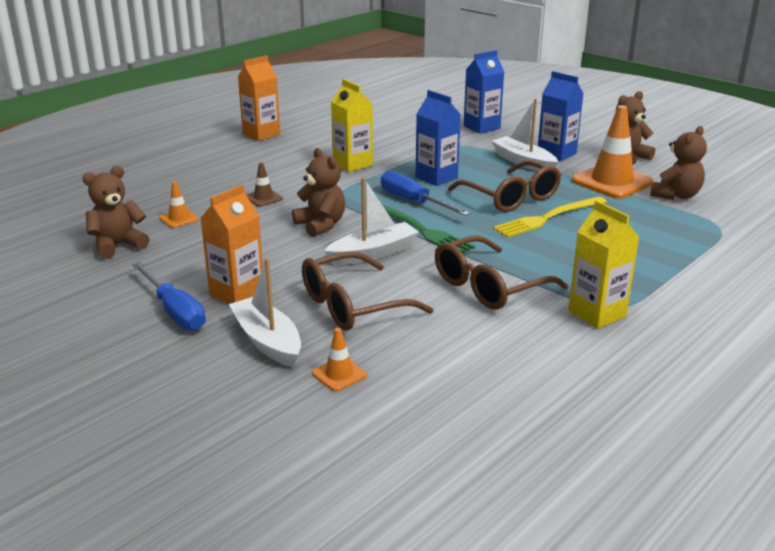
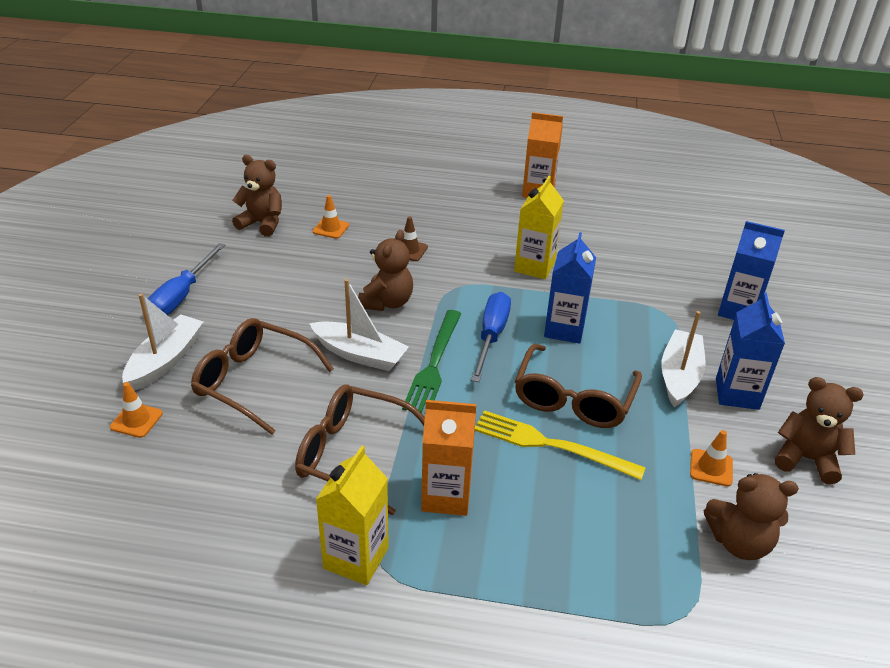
camera: 55 degrees right, 10 degrees up
orange carton [200,185,263,305] -> orange carton moved to [421,400,476,516]
orange traffic cone [572,105,653,199] -> orange traffic cone [690,430,733,486], size x0.46

